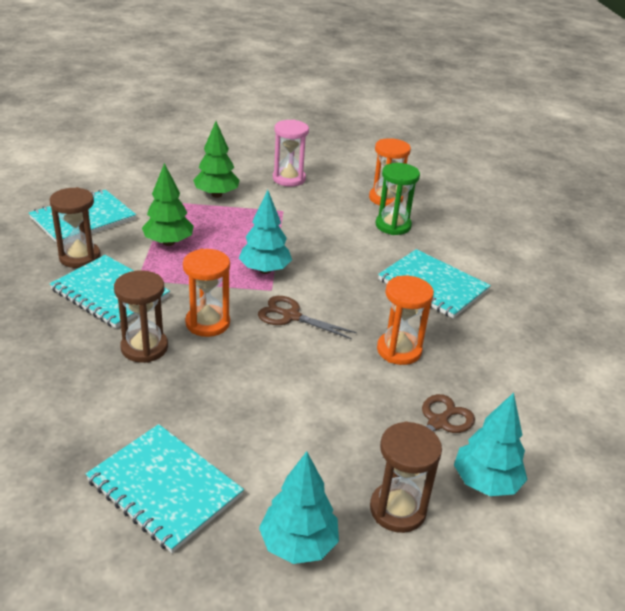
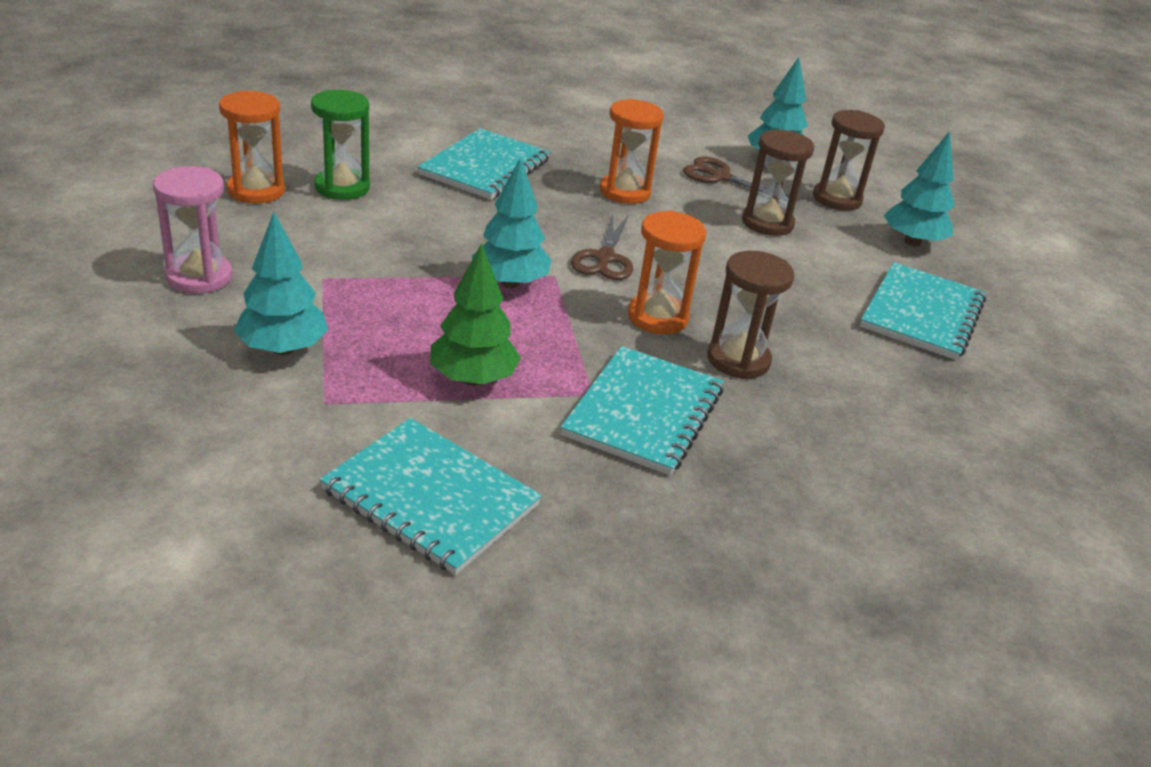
camera: 105 degrees left, 0 degrees up
brown hourglass [49,187,101,268] -> brown hourglass moved to [742,130,814,236]
green tree [193,121,240,198] -> turquoise tree [234,212,328,355]

